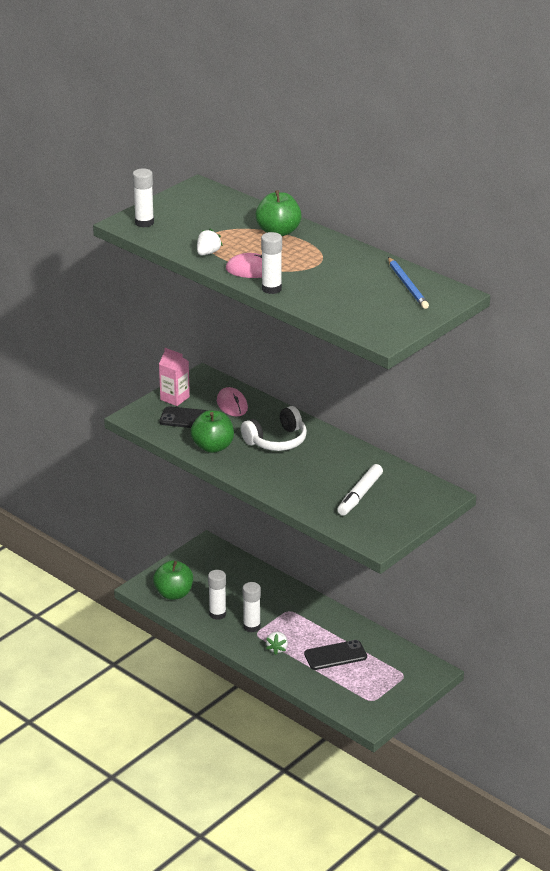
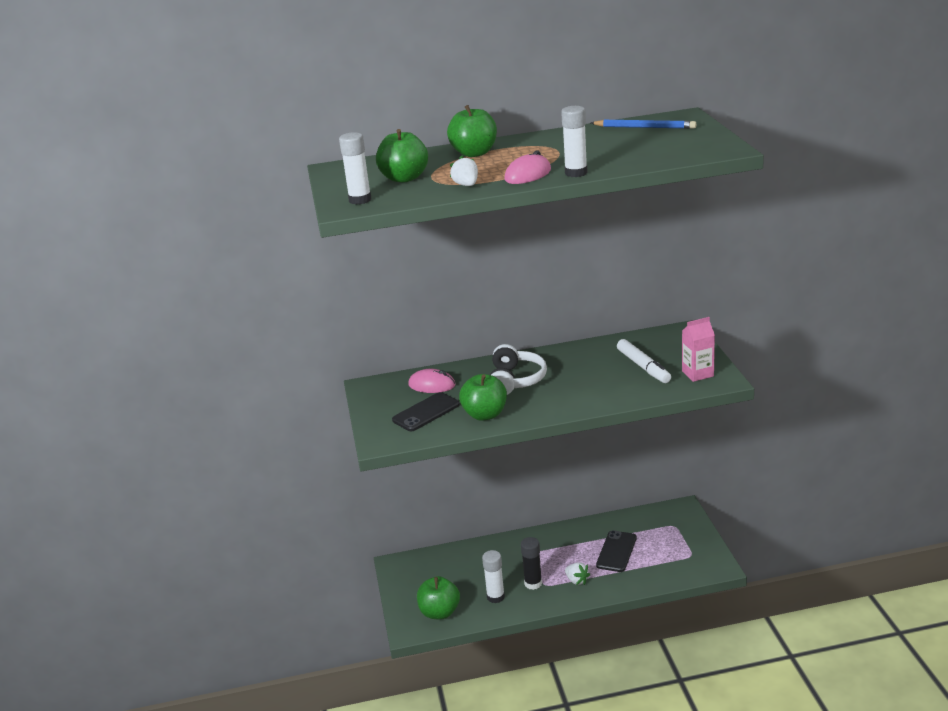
camera: 50 degrees left, 5 degrees down
pink carton [159,348,190,406] -> pink carton moved to [682,317,715,382]
white glue stick [243,582,261,632] -> black glue stick [521,537,542,590]
none -> green apple [376,129,428,183]

